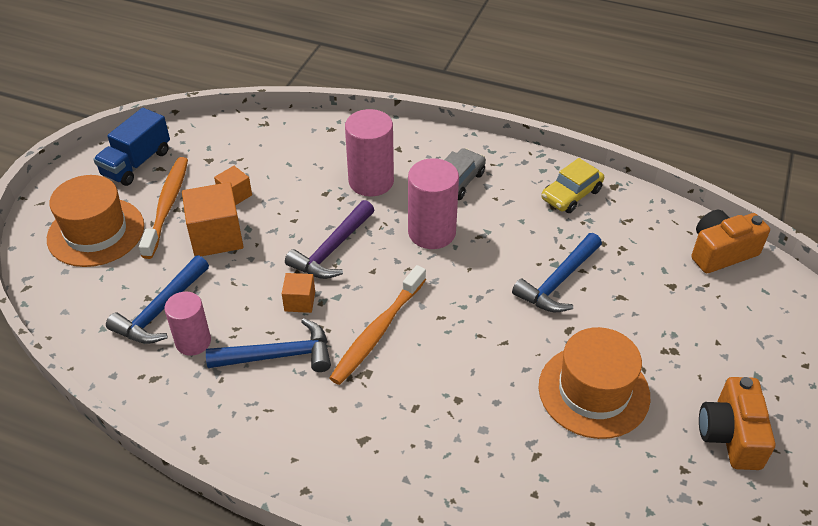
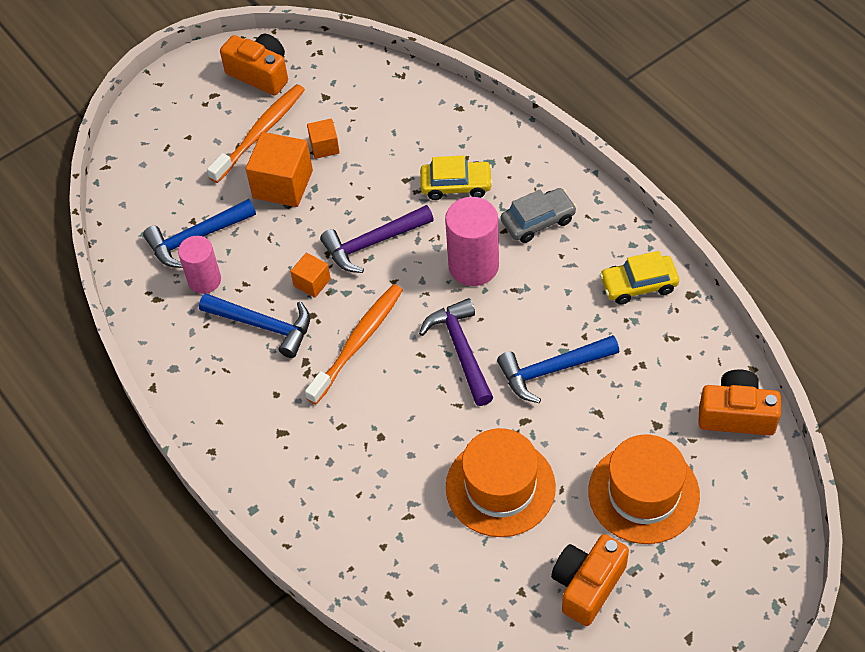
camera: 35 degrees right, 10 degrees up
orange hat [47,175,144,267] -> orange hat moved to [588,434,700,544]
blue truck [93,108,170,186] -> orange camera [220,34,288,96]
orange toothbrush [329,265,426,385] -> orange toothbrush turned 150 degrees clockwise [305,284,403,404]
pink cylinder [345,109,394,196] -> yellow car [420,156,493,200]
none -> purple hammer [419,298,493,406]

